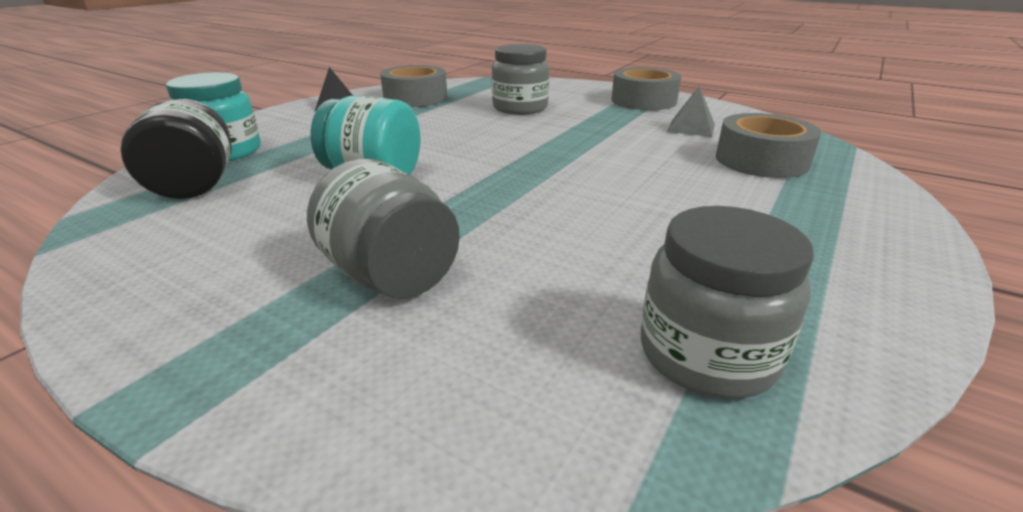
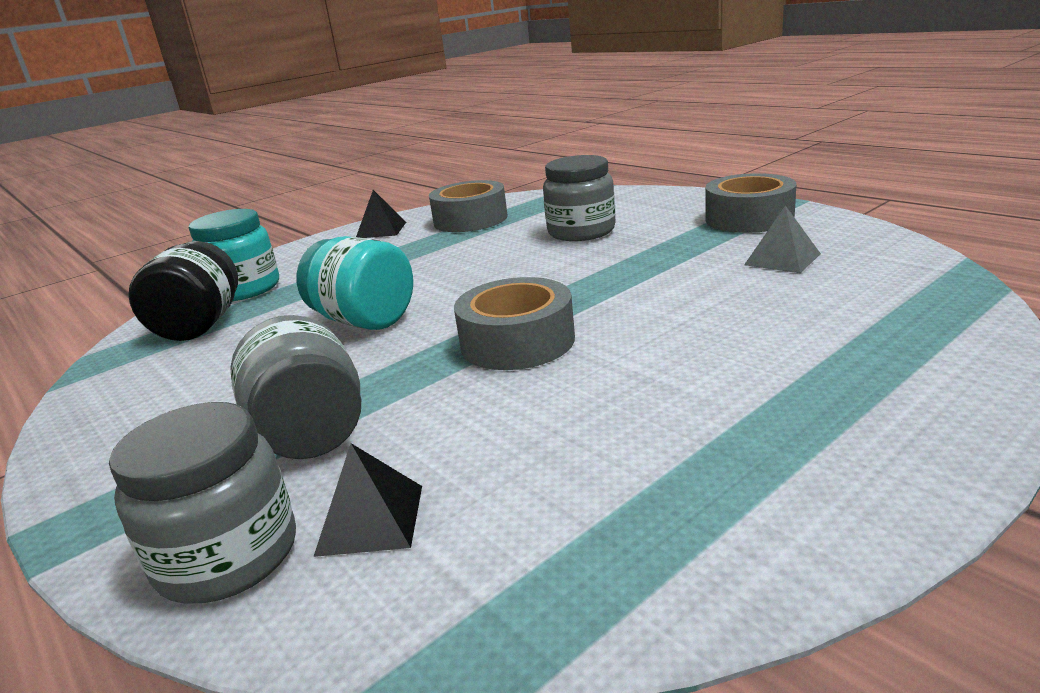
camera: 20 degrees right, 5 degrees down
grey jar [641,206,814,399] -> grey jar moved to [109,402,296,604]
grey tape [716,113,821,178] -> grey tape moved to [454,277,575,370]
none -> black pyramid [313,443,422,557]

